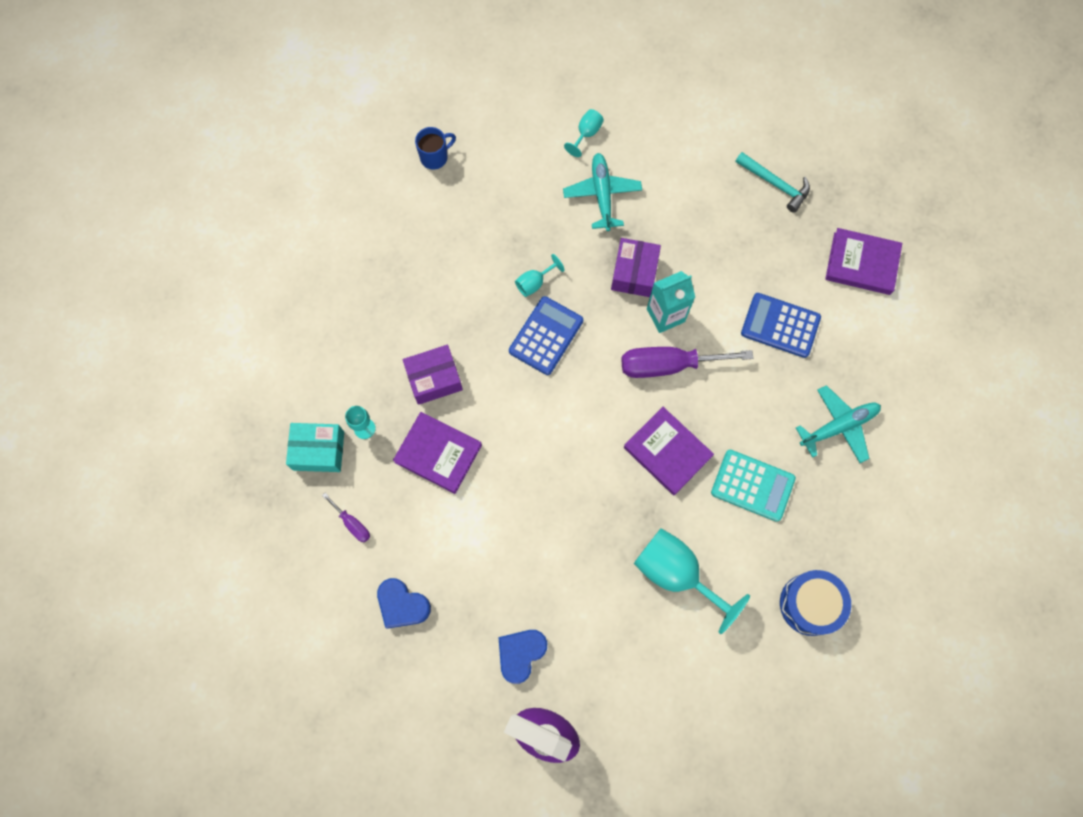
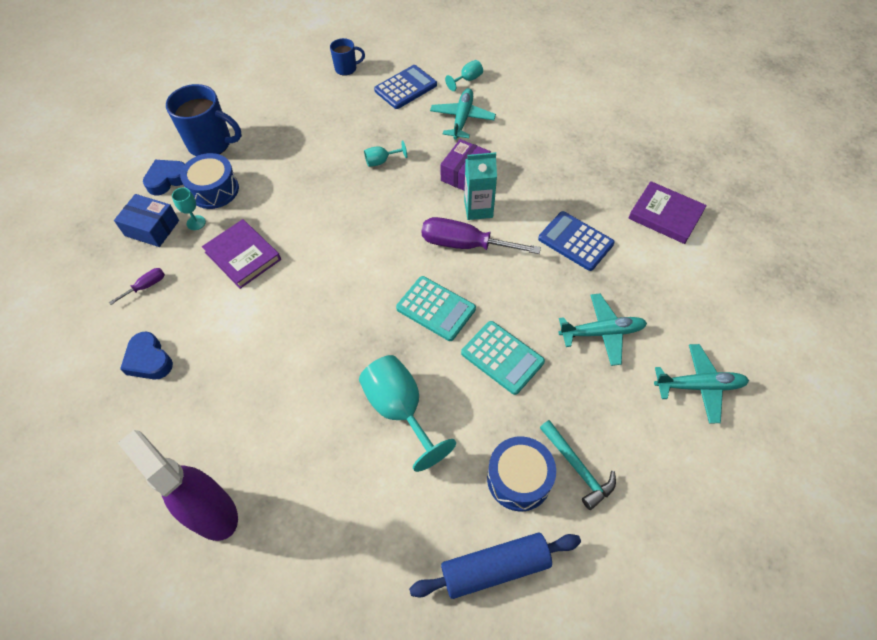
camera: 20 degrees right, 15 degrees down
turquoise box [286,423,344,472] -> blue box [114,194,179,247]
purple screwdriver [322,493,370,542] -> purple screwdriver turned 105 degrees counterclockwise [109,268,165,305]
purple box [403,345,463,405] -> none
blue heart [499,630,547,684] -> blue heart moved to [143,160,185,195]
blue calculator [509,296,583,375] -> blue calculator moved to [374,65,437,109]
purple book [624,407,714,495] -> turquoise calculator [396,276,476,341]
turquoise hammer [735,152,810,213] -> turquoise hammer moved to [540,420,616,510]
none -> blue mug [166,84,242,156]
none -> blue drum [180,153,239,209]
none -> blue rolling pin [409,532,581,599]
none -> turquoise plane [654,344,749,424]

